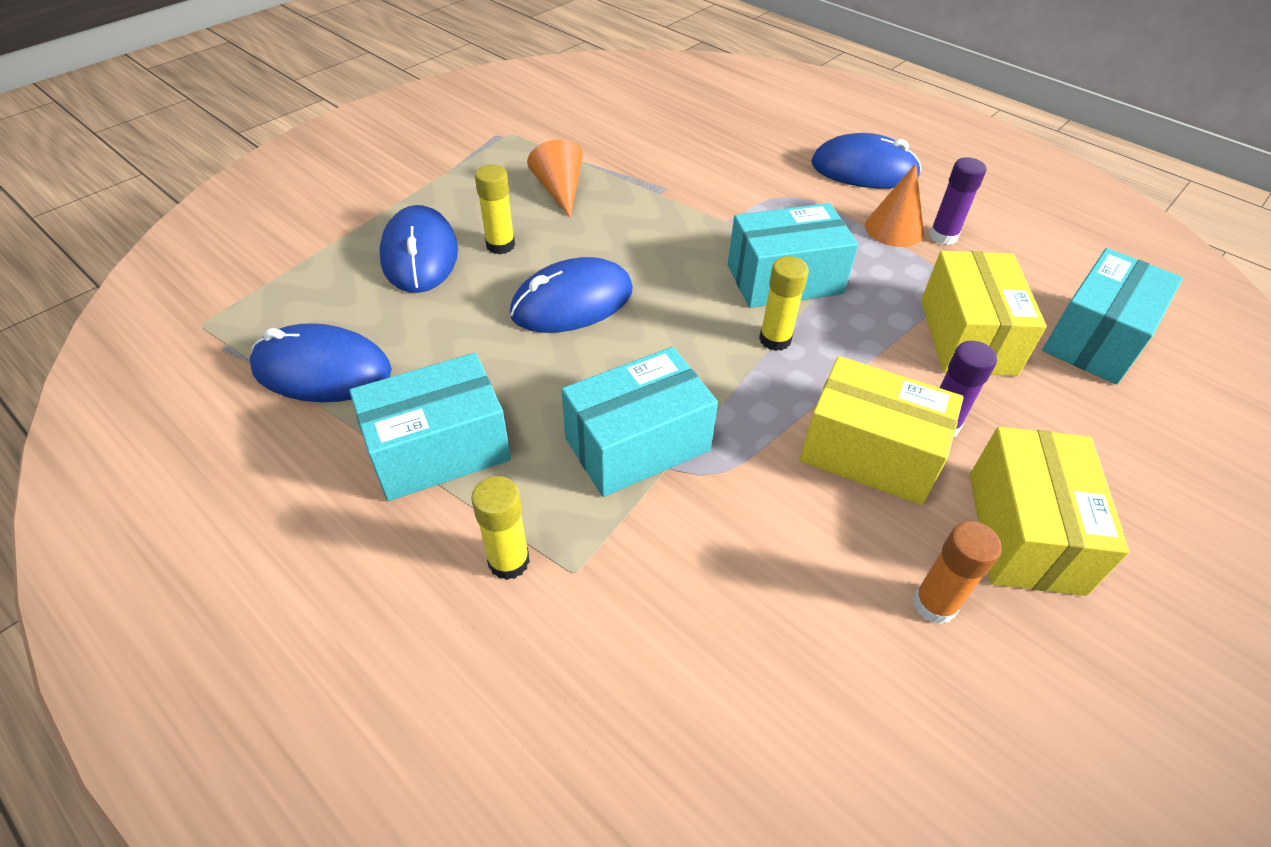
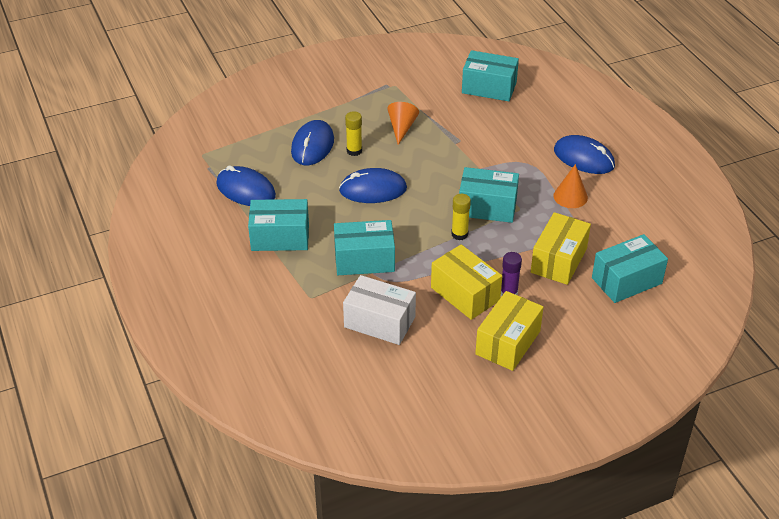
camera: 25 degrees right, 5 degrees down
yellow glue stick [471,476,530,580] -> none
orange glue stick [913,521,1002,624] -> none
purple glue stick [929,157,987,245] -> none
none -> white box [343,275,416,345]
none -> turquoise box [462,50,519,101]

